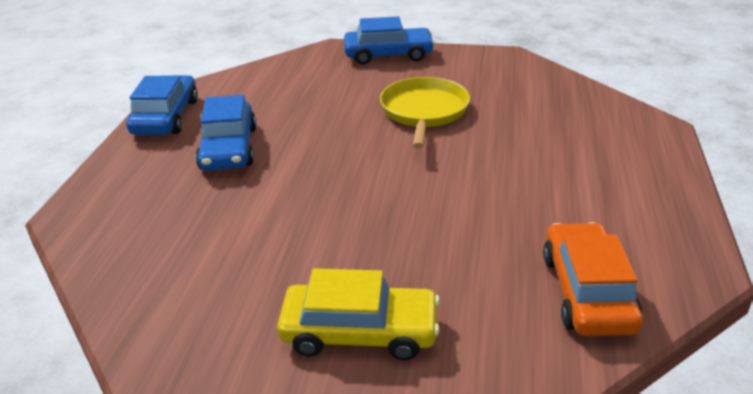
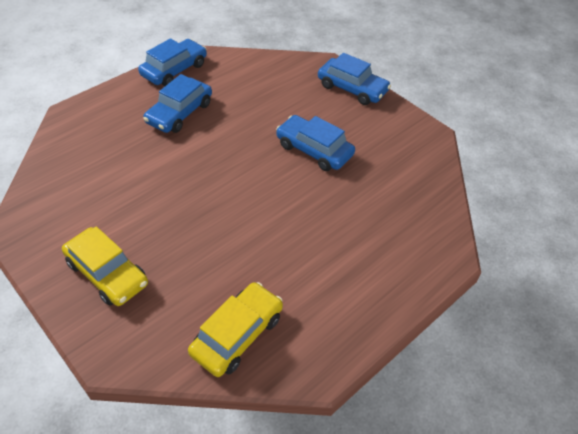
camera: 35 degrees right, 15 degrees up
yellow pan [380,77,470,148] -> blue car [276,115,355,171]
orange car [543,222,643,336] -> yellow car [188,282,283,377]

